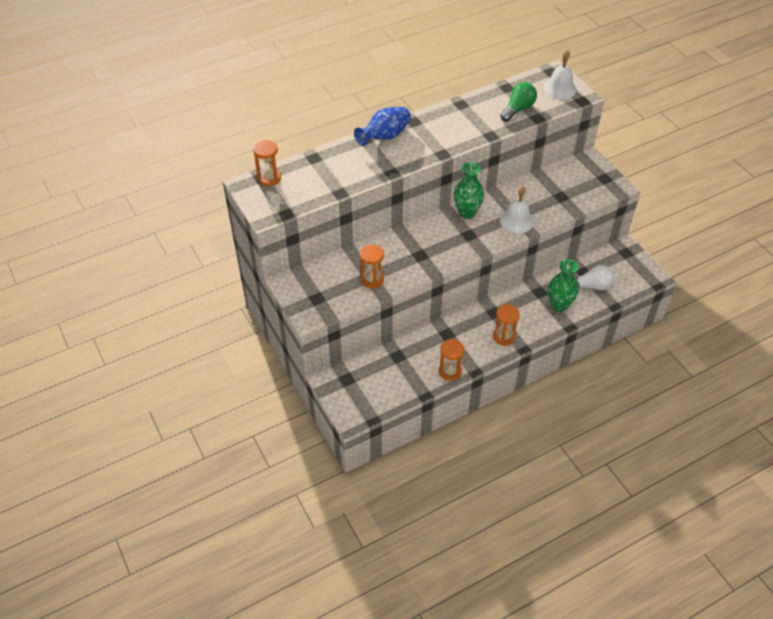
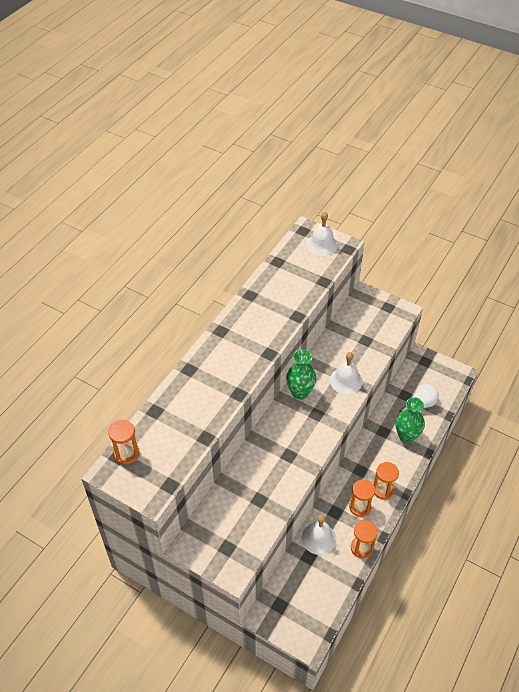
camera: 30 degrees left, 0 degrees up
blue vase [354,107,411,146] -> none
orange hourglass [360,244,384,289] -> orange hourglass moved to [349,479,375,517]
green light bulb [500,82,537,122] -> none
none -> white bell [302,515,336,555]

